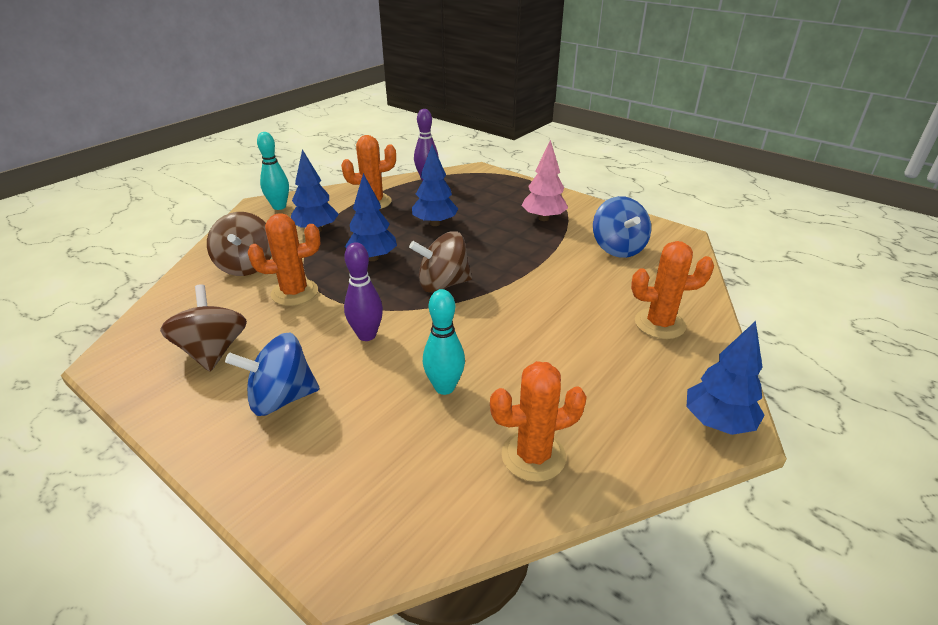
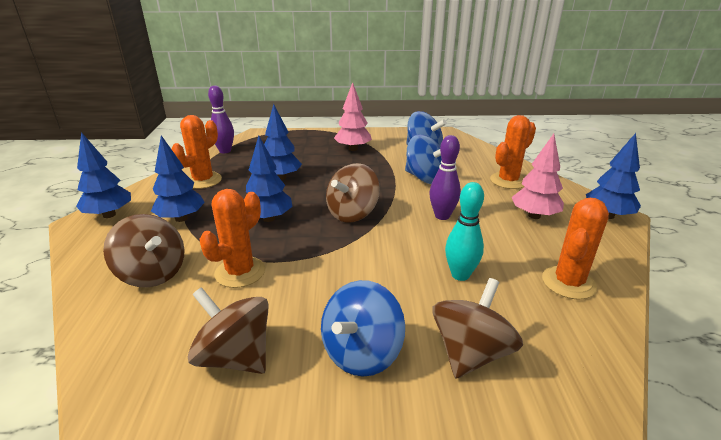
camera: 40 degrees left, 5 degrees down
turquoise bowling pin [257,132,289,210] -> blue tree [76,132,131,218]
purple bowling pin [344,242,383,341] -> purple bowling pin moved to [429,135,461,220]
none -> blue spinning top [405,134,442,184]
none -> brown spinning top [432,278,523,379]
none -> pink tree [512,134,564,219]

